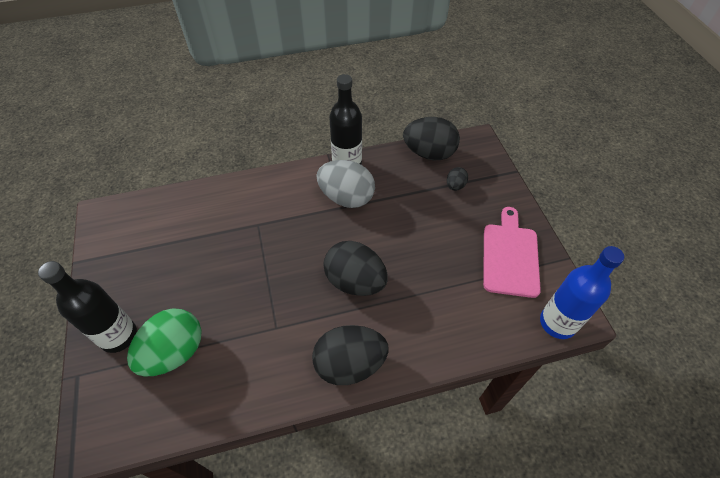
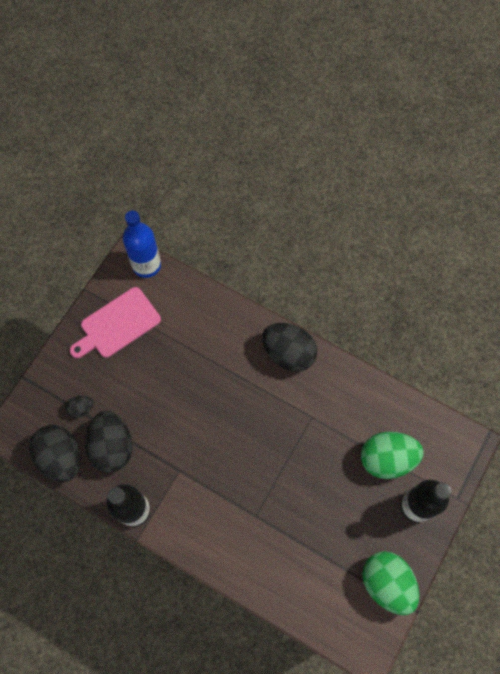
camera: 135 degrees left, 15 degrees up
grey egg [317,160,375,208] -> none
black egg [324,241,388,296] -> black egg moved to [85,411,133,473]
none -> green egg [362,551,419,615]

